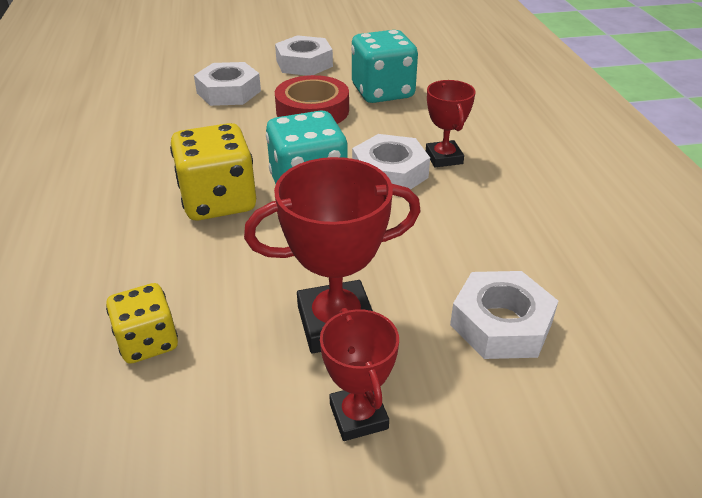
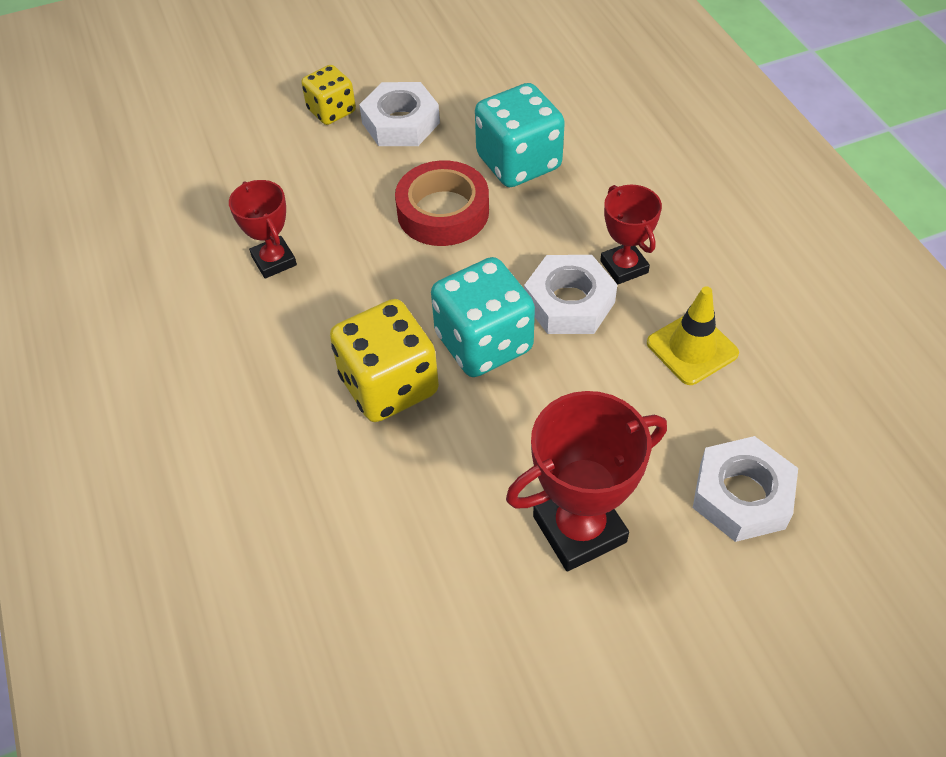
camera: 10 degrees left, 15 degrees up
yellow dice [106,283,178,364] -> yellow dice moved to [301,65,356,125]
white nut [194,62,261,106] -> none
red trophy [320,308,399,441] -> red trophy moved to [229,180,297,279]
none -> yellow traffic cone [647,286,739,385]

